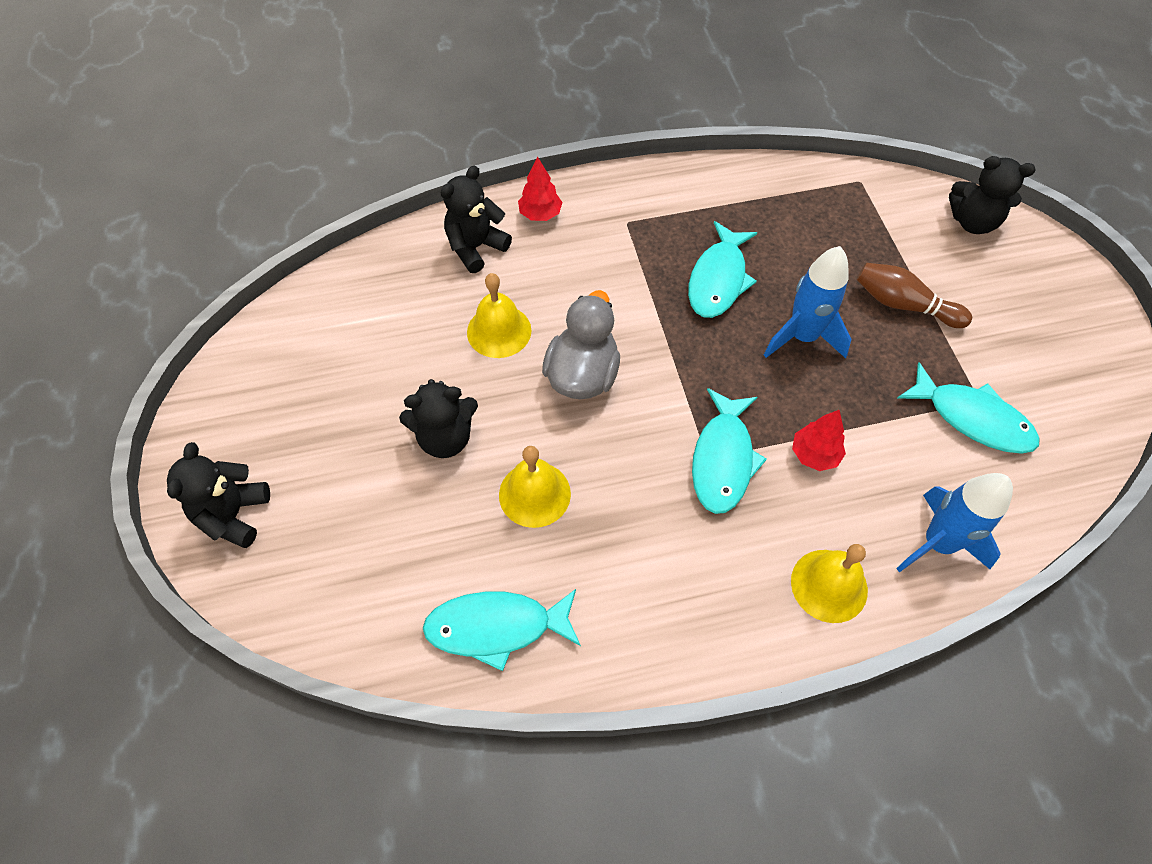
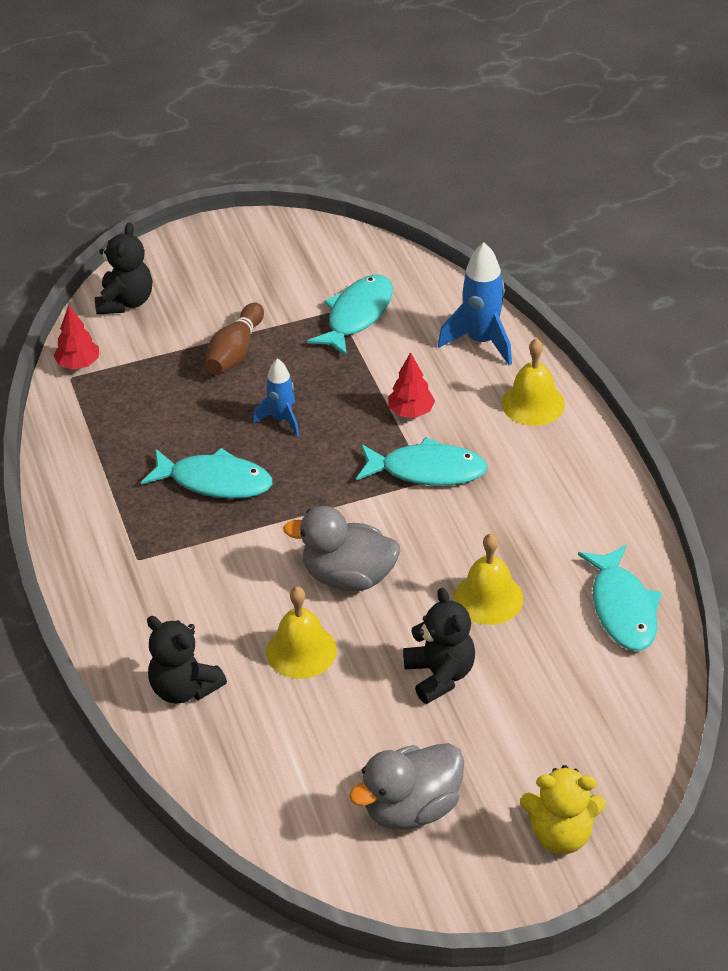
camera: 95 degrees left, 15 degrees down
black teddy bear [167,442,270,548] -> yellow teddy bear [520,765,606,854]
red tree [518,156,562,221] -> red tree moved to [53,305,99,370]
blue rocket [764,246,851,358] -> blue rocket [253,358,299,437], size x0.63
none -> grey duck [349,743,464,830]

